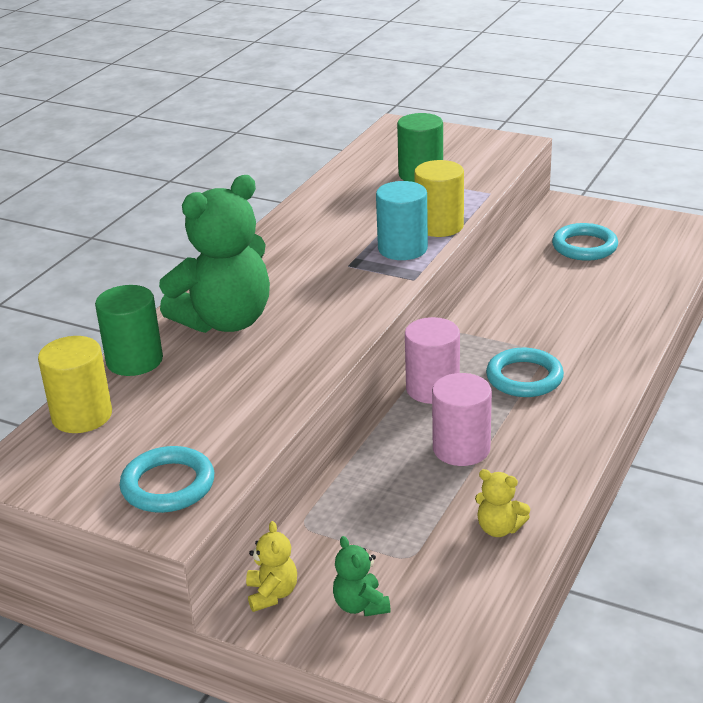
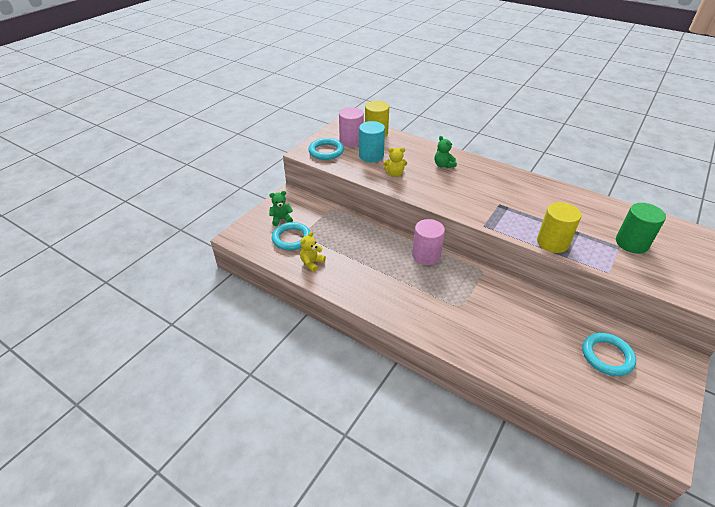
camera: 95 degrees right, 10 degrees up
green cylinder [95,285,163,376] -> none
green teddy bear [159,175,270,333] -> green teddy bear [435,136,457,168], size x0.42
yellow teddy bear [246,521,297,612] -> yellow teddy bear moved to [383,148,407,177]
turquoise cylinder [376,181,428,260] -> turquoise cylinder moved to [359,121,385,162]
pink cylinder [432,373,492,466] -> pink cylinder moved to [339,107,364,147]
turquoise ring [486,348,564,397] -> turquoise ring moved to [272,222,310,251]

